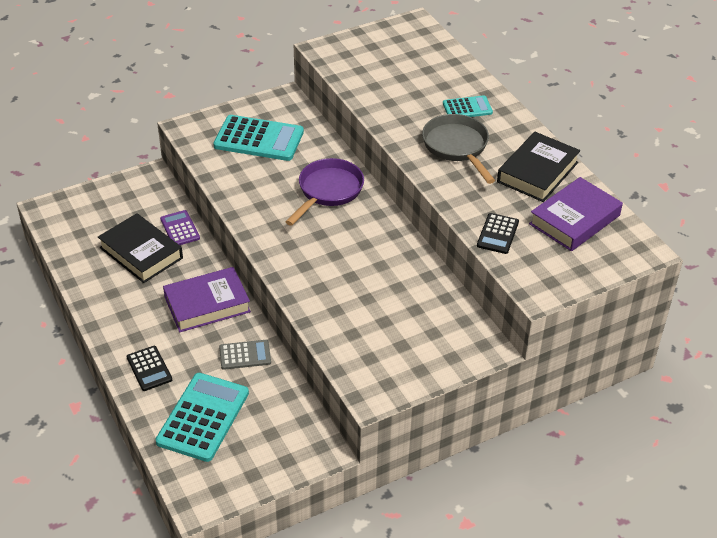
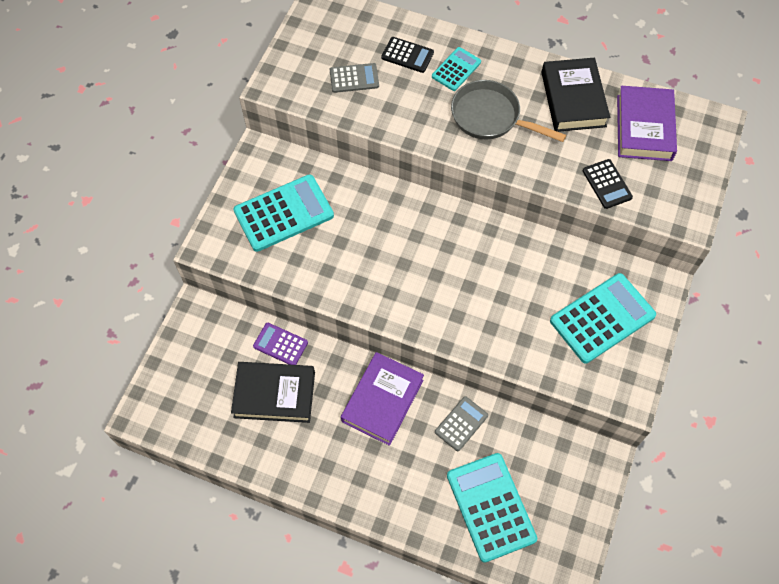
camera: 40 degrees left, 20 degrees up
black calculator [127,346,172,391] -> black calculator moved to [381,37,434,73]
purple pan [285,158,364,226] -> none
none -> grey calculator [330,63,379,93]
none -> turquoise calculator [550,273,656,363]

